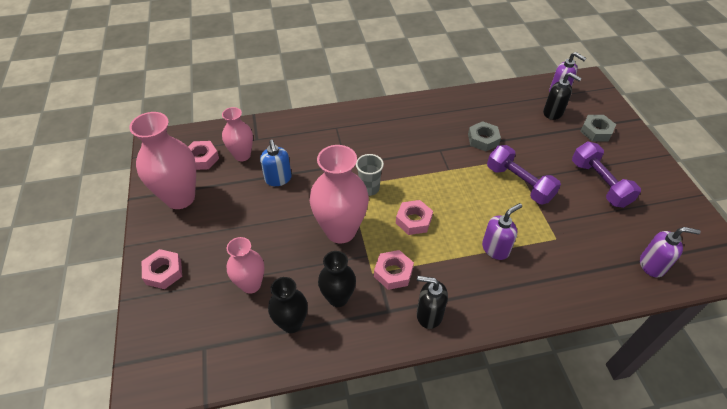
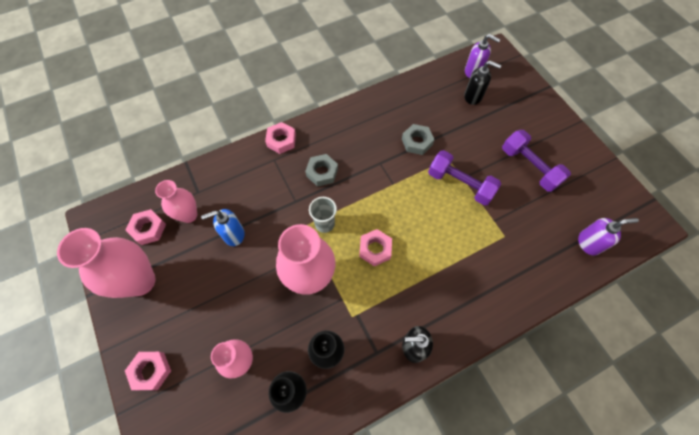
camera: 15 degrees left, 15 degrees up
blue soap dispenser [260,140,292,186] -> blue soap dispenser turned 105 degrees clockwise [201,209,245,246]
pink nut [374,250,414,290] -> pink nut moved to [265,122,296,154]
purple soap dispenser [482,203,522,260] -> none
grey nut [580,115,616,142] -> grey nut moved to [305,154,338,187]

